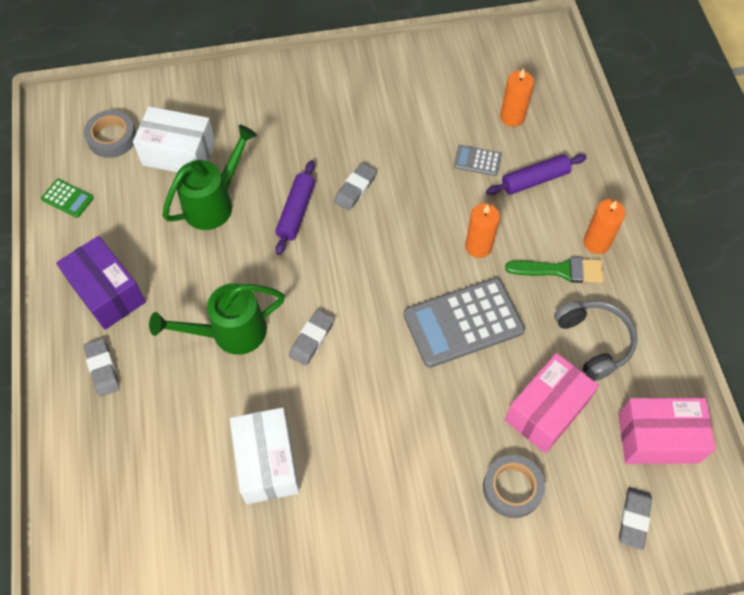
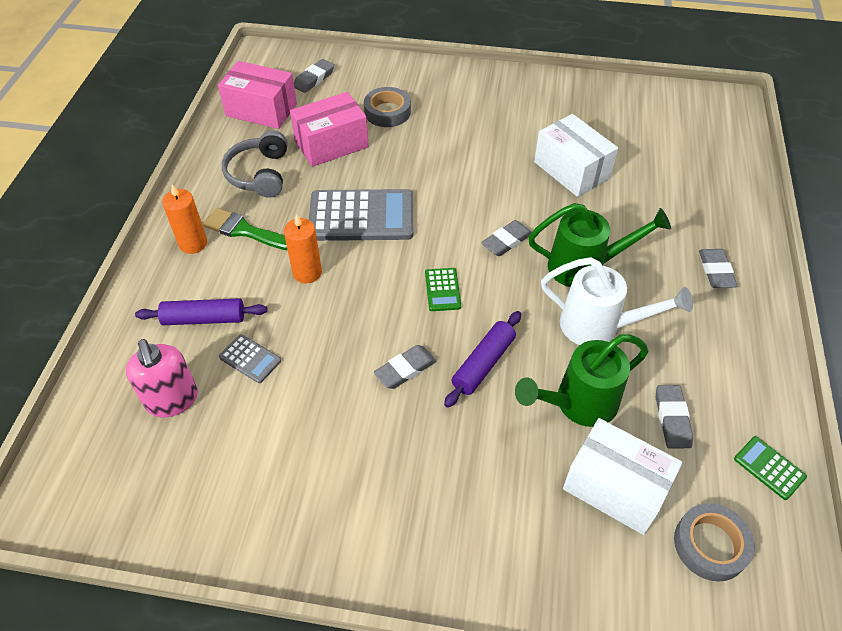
camera: 160 degrees left, 10 degrees down
purple box [56,236,146,330] -> none
white box [230,408,299,504] -> white box turned 45 degrees counterclockwise [534,114,618,197]
orange candle [500,68,534,127] -> pink soap dispenser [126,339,198,417]
none -> green calculator [425,268,461,311]
none -> white watering can [541,257,693,345]
none -> grey eraser [656,385,693,448]

